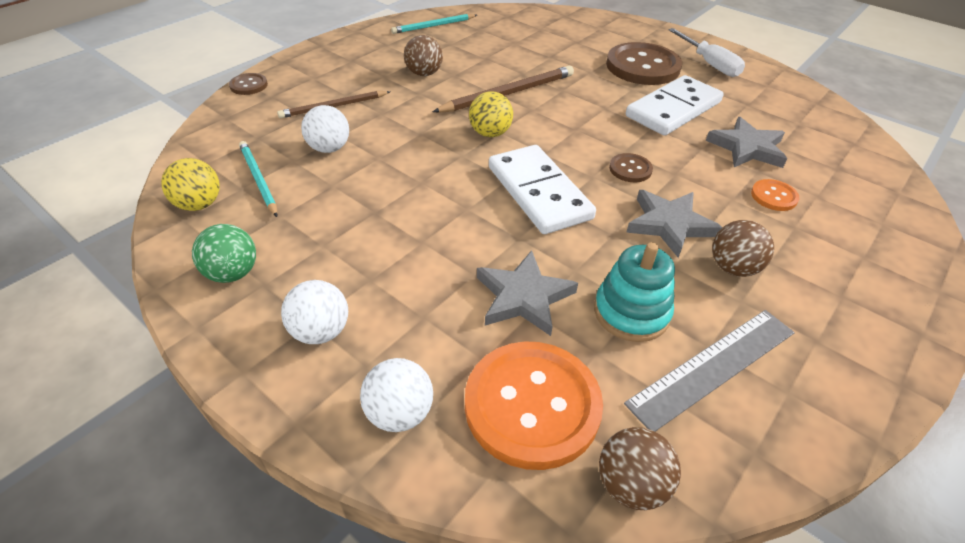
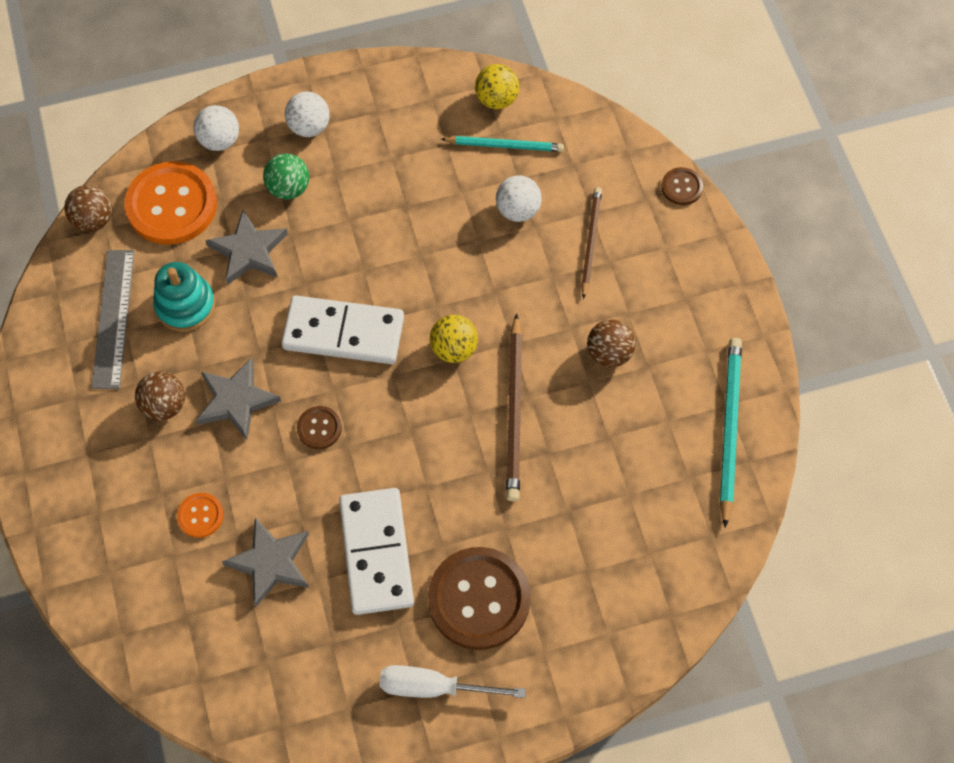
camera: 125 degrees right, 20 degrees up
green ball [192,224,256,283] -> green ball moved to [263,153,309,200]
turquoise pencil [391,14,477,34] -> turquoise pencil [720,338,742,528], size x1.50

